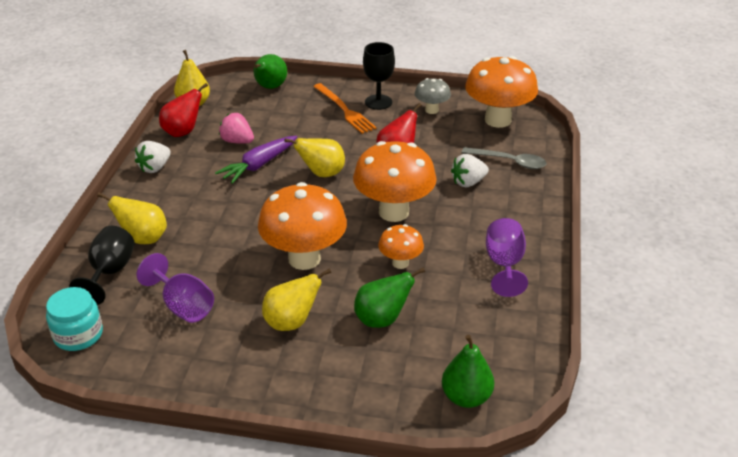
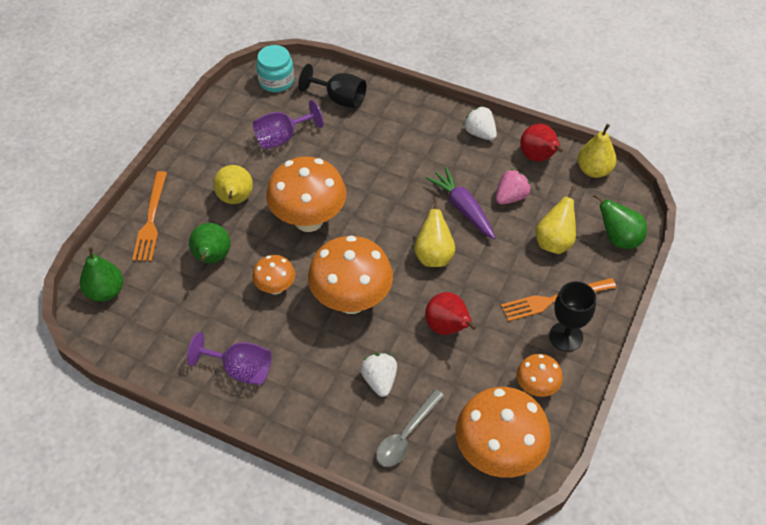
camera: 105 degrees right, 15 degrees up
yellow pear [97,193,167,244] -> yellow pear moved to [535,186,576,254]
grey mushroom [415,78,451,114] -> orange mushroom [517,354,563,397]
none -> orange fork [132,171,167,261]

